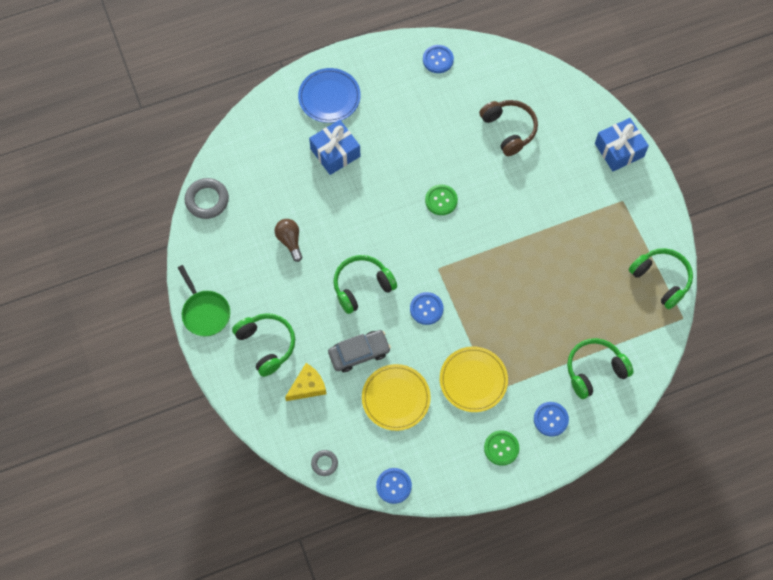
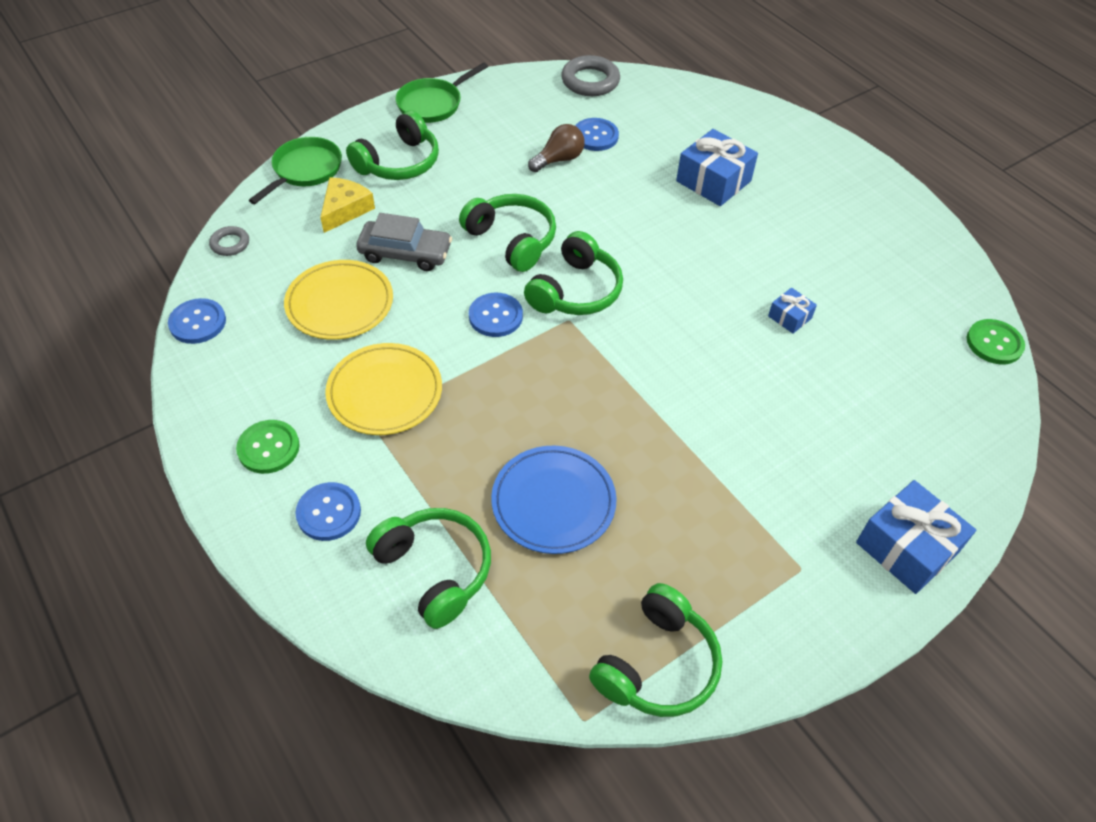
camera: 75 degrees right, 15 degrees down
yellow cheese [285,363,327,401] -> yellow cheese turned 105 degrees counterclockwise [320,177,375,233]
blue plate [298,68,361,123] -> blue plate moved to [491,446,617,554]
grey car [328,330,391,372] -> grey car turned 45 degrees counterclockwise [356,213,452,271]
blue button [423,45,454,73] -> blue button moved to [575,118,619,151]
green button [425,184,458,215] -> green button moved to [967,319,1025,365]
brown headphones [479,100,538,156] -> none
none -> green pan [249,137,342,204]
none -> green headphones [524,231,623,315]
none -> blue gift [768,288,817,334]

